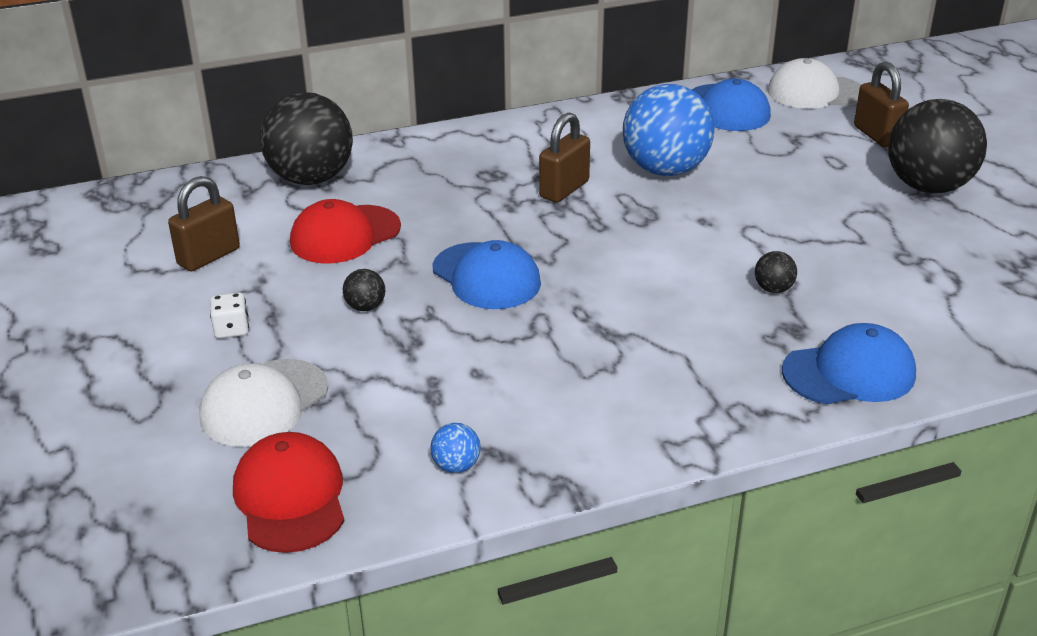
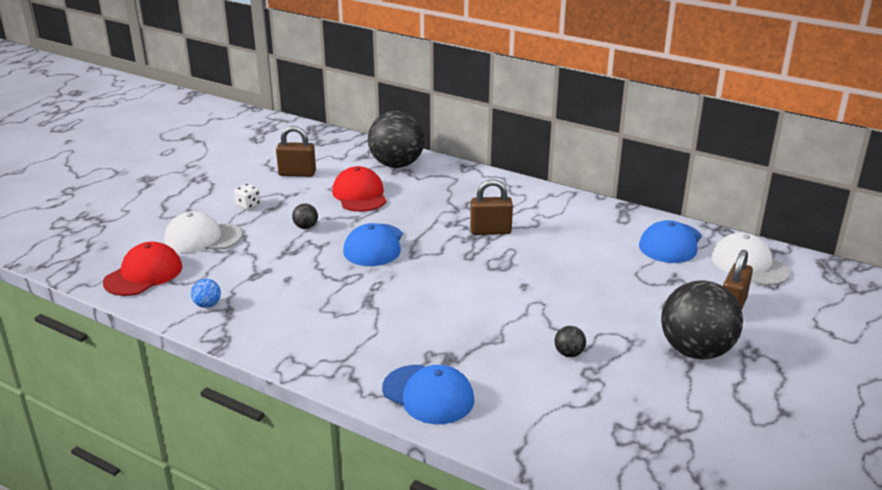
camera: 50 degrees right, 5 degrees down
red cap [290,199,401,263] -> red cap turned 60 degrees clockwise [332,166,387,212]
blue ball [623,84,715,176] -> none
black ball [755,251,797,293] -> black ball moved to [554,326,586,357]

